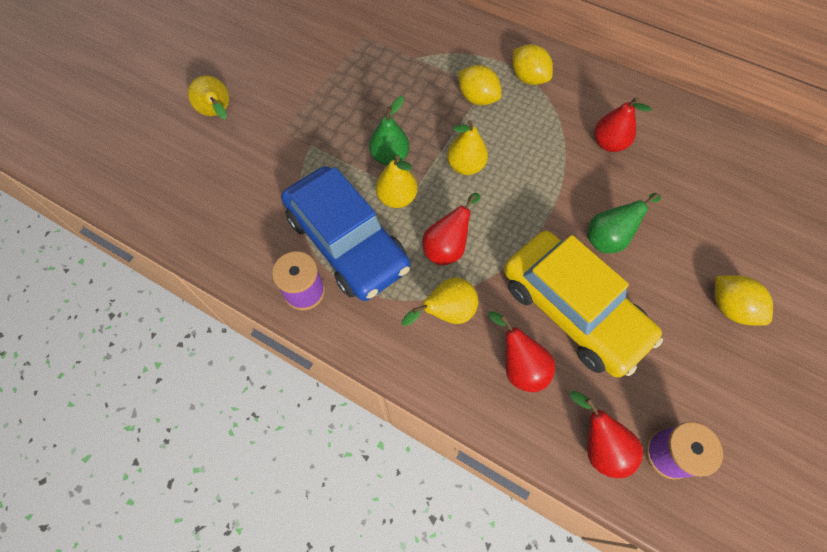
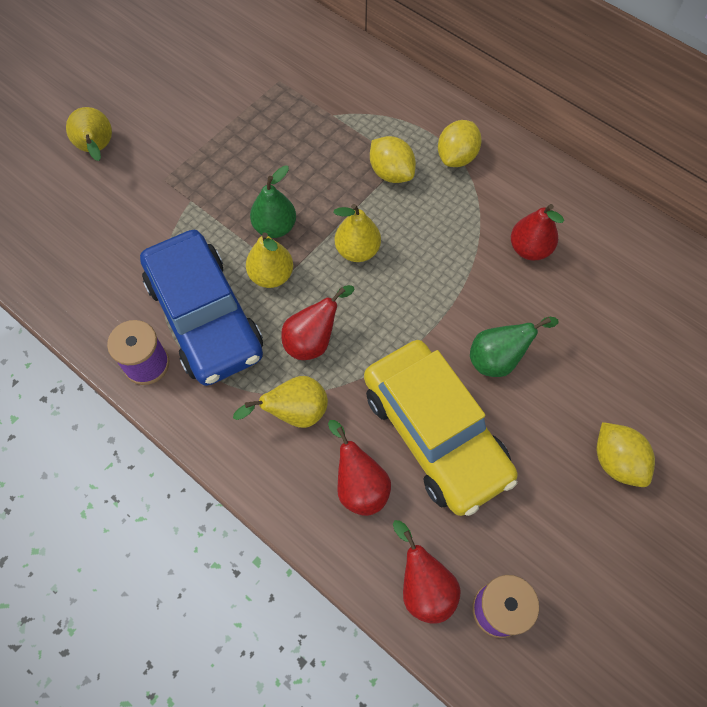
camera: 10 degrees right, 0 degrees up
yellow lemon [512,44,553,85] -> yellow lemon turned 60 degrees clockwise [438,120,482,167]

